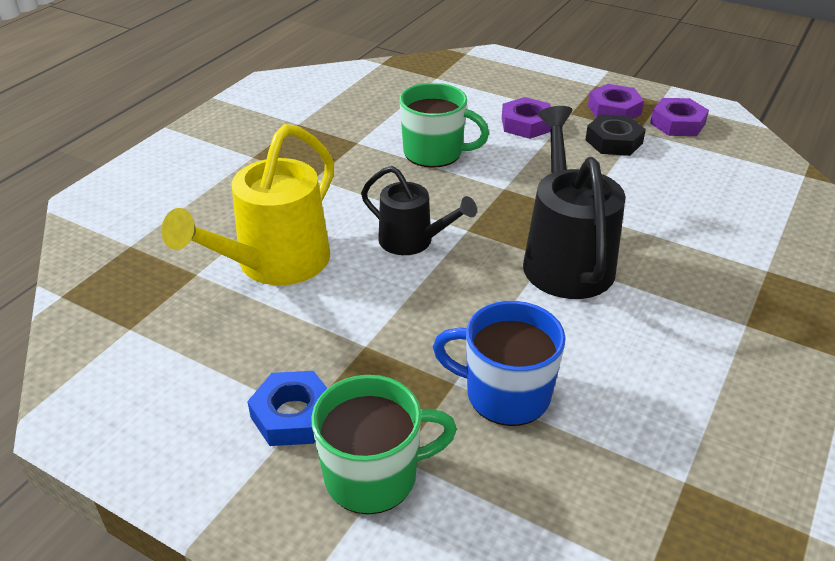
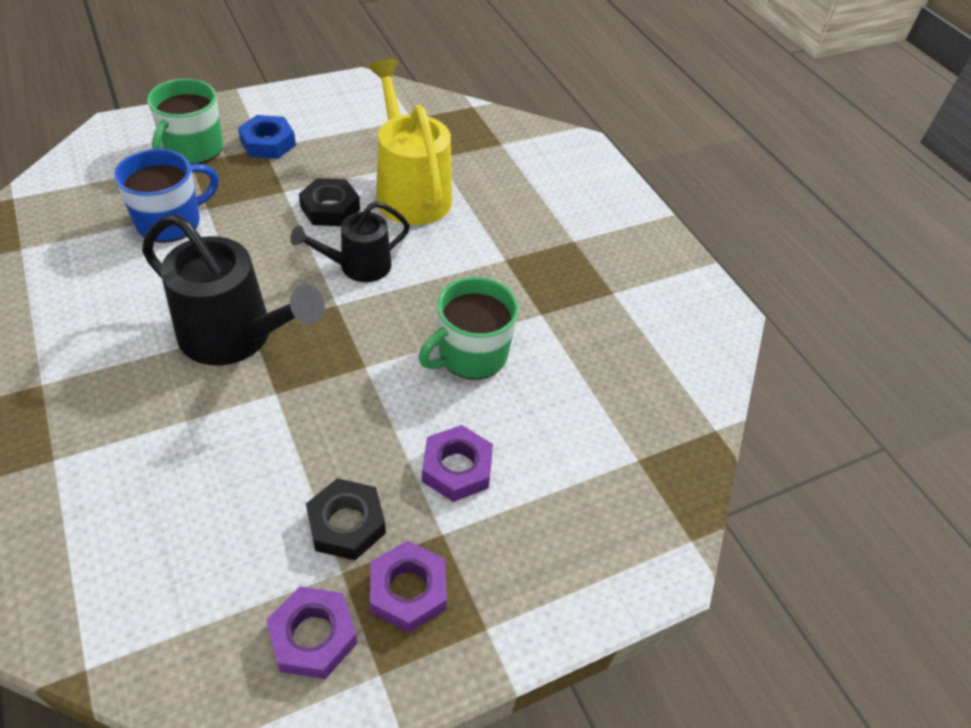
camera: 120 degrees right, 10 degrees up
none -> black nut [299,178,360,226]

